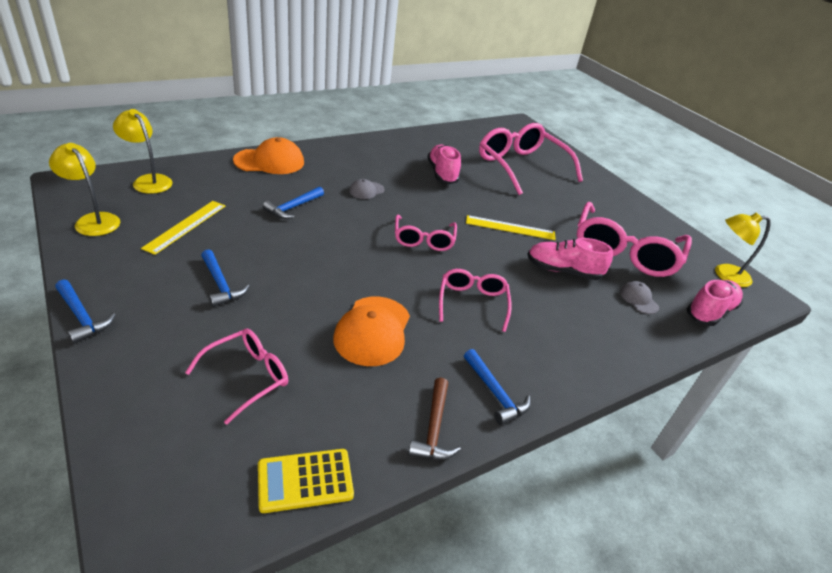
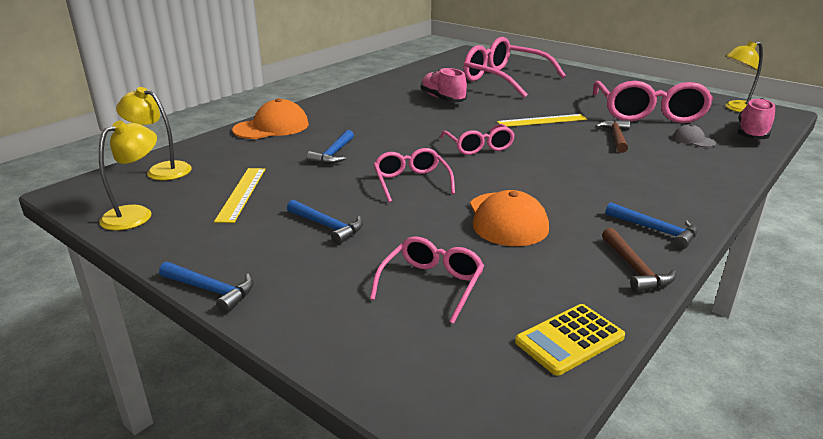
camera: 15 degrees left, 10 degrees down
yellow lamp [49,143,120,236] -> yellow lamp turned 105 degrees clockwise [99,120,157,231]
grey cap [349,179,384,199] -> none
pink glasses [439,269,512,332] -> pink glasses moved to [374,148,455,203]
pink shoe [527,238,613,280] -> brown hammer [596,120,630,153]

